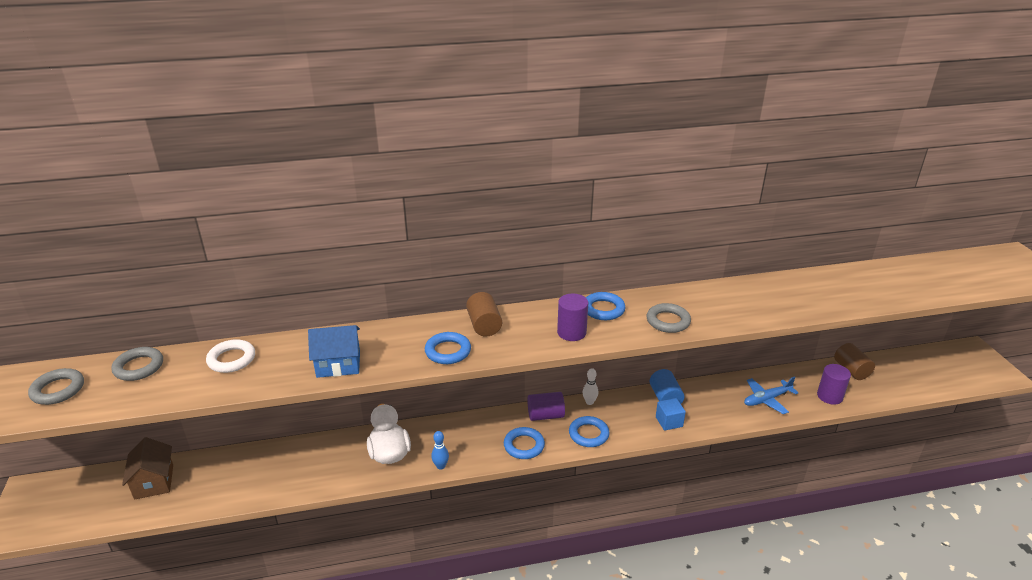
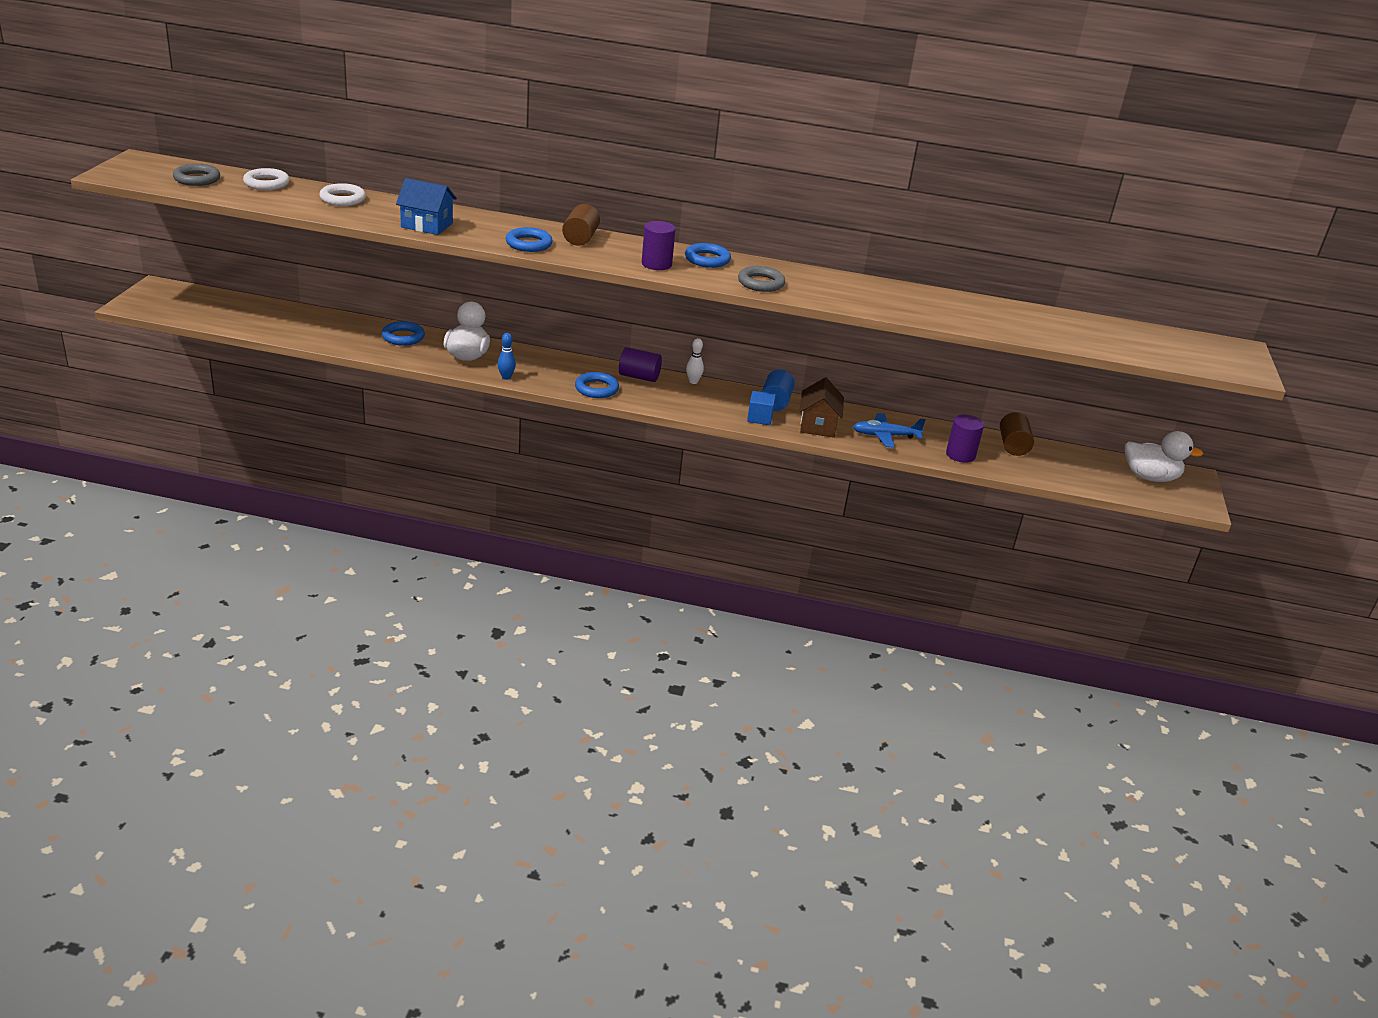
camera: 20 degrees right, 0 degrees up
grey ring [111,347,163,381] -> white ring [243,168,290,190]
brown house [122,437,173,500] -> brown house moved to [799,377,844,438]
blue ring [569,416,609,447] -> blue ring moved to [381,321,425,346]
none -> white duck [1125,431,1203,482]

